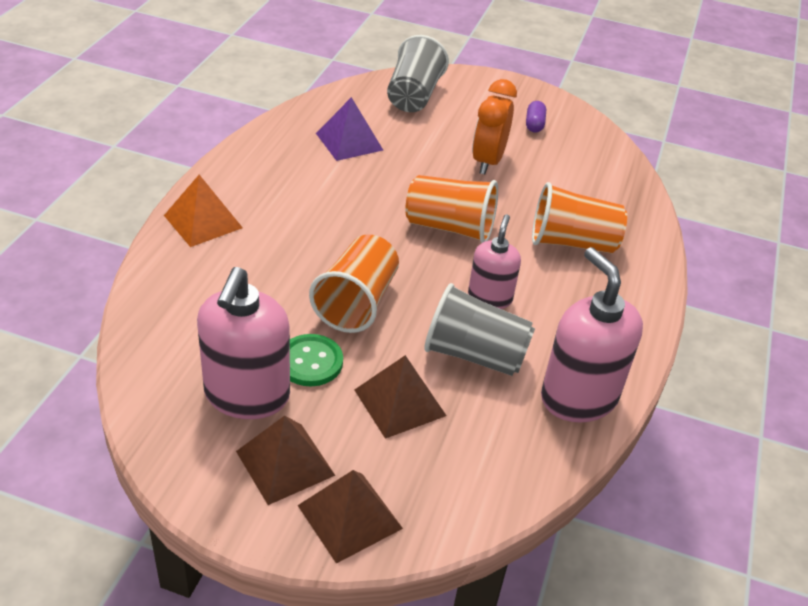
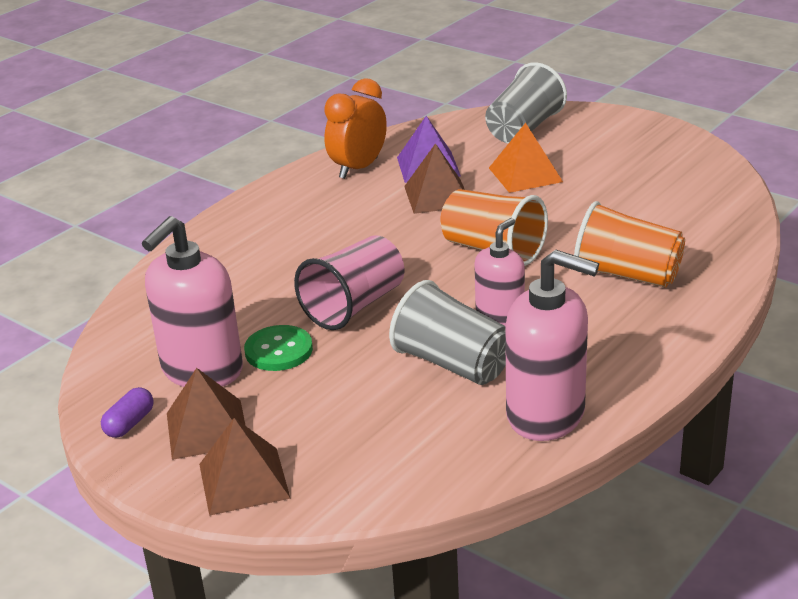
camera: 25 degrees right, 10 degrees down
orange pyramid [164,175,243,247] -> orange pyramid moved to [489,123,563,193]
orange cup [309,234,399,333] -> pink cup [294,235,404,330]
brown pyramid [355,355,446,439] -> brown pyramid moved to [404,143,465,214]
orange clock [472,79,517,175] -> orange clock moved to [324,78,387,179]
purple capsule [526,101,546,133] -> purple capsule moved to [101,387,154,438]
pink soap dispenser [541,247,643,423] -> pink soap dispenser turned 120 degrees clockwise [505,250,599,441]

